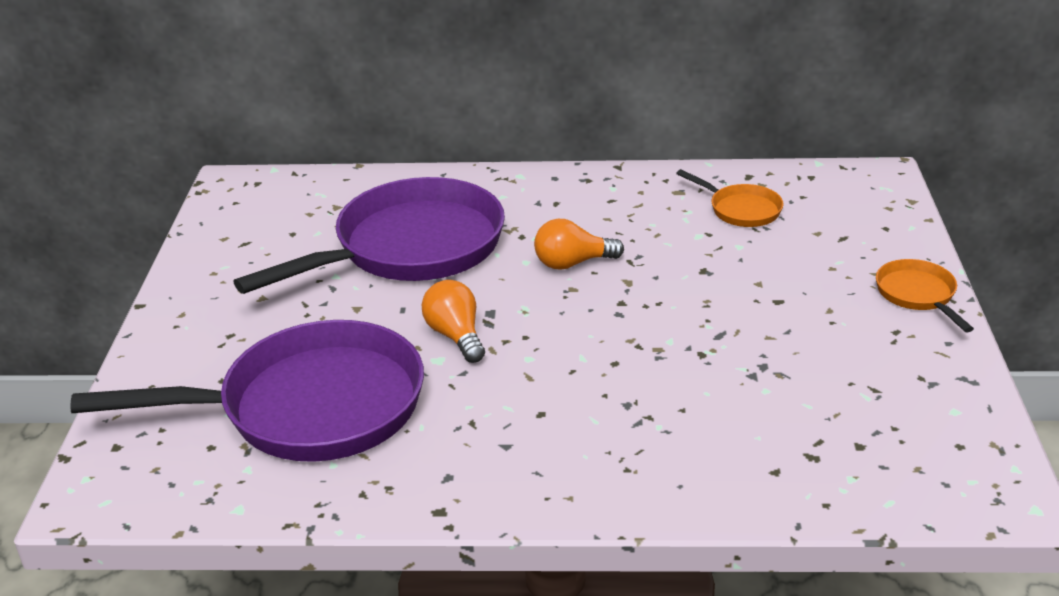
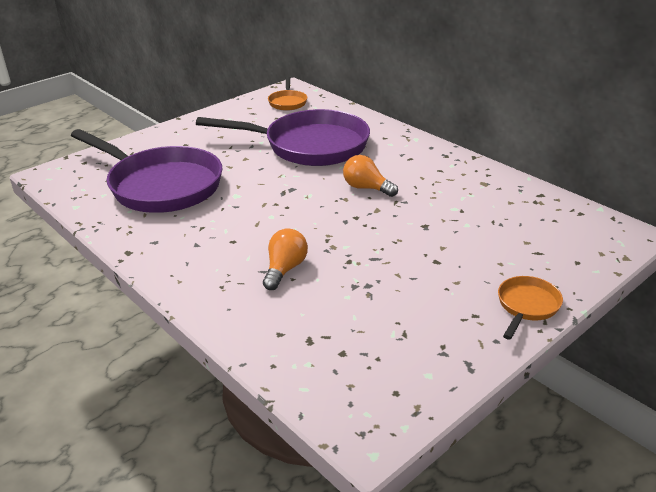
camera: 45 degrees right, 0 degrees up
orange light bulb [422,280,485,363] -> orange light bulb moved to [263,228,308,290]
orange pan [676,169,784,227] -> orange pan moved to [268,77,307,111]

